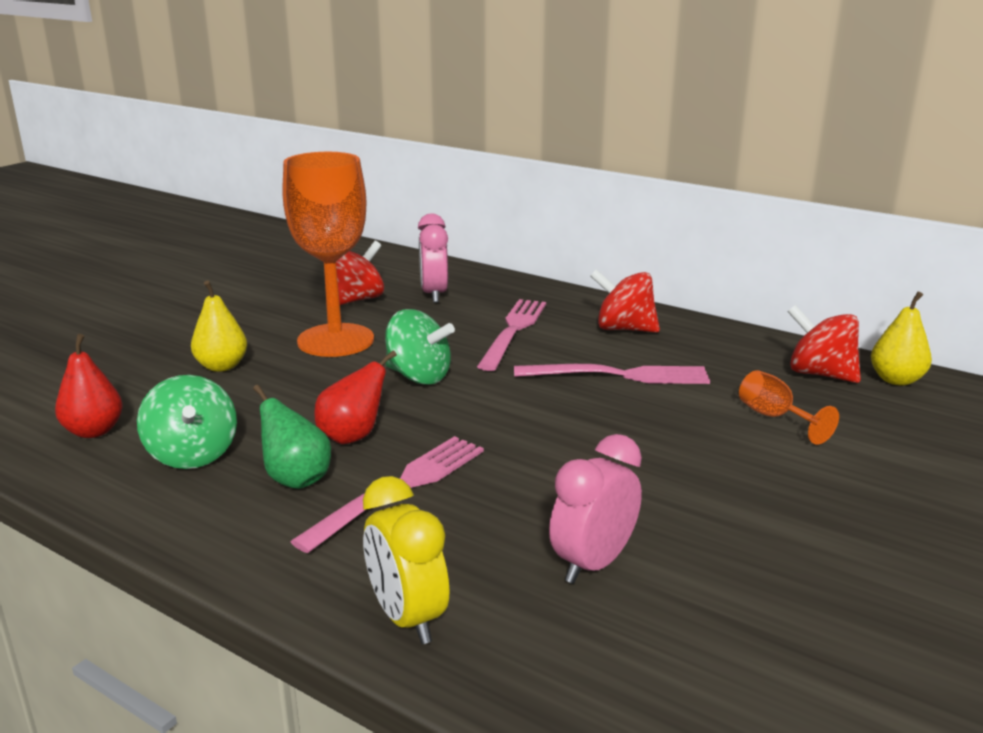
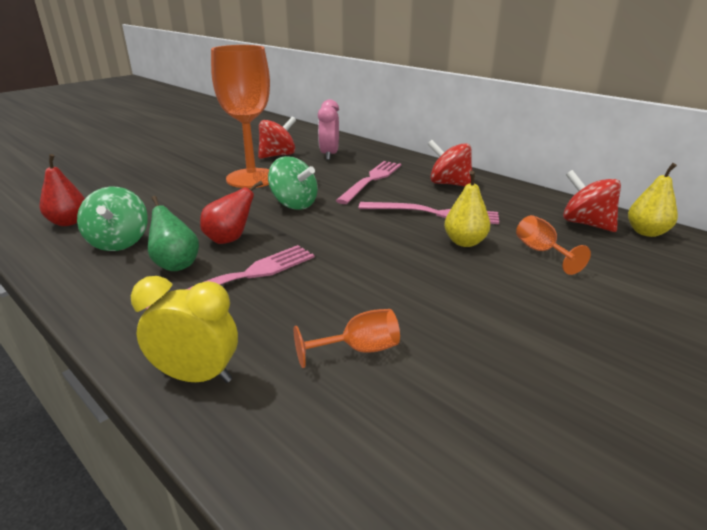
camera: 10 degrees right, 5 degrees up
yellow pear [191,280,247,372] -> yellow pear moved to [444,171,490,247]
yellow clock [363,476,449,644] -> yellow clock turned 120 degrees clockwise [131,276,238,383]
pink clock [549,434,642,584] -> orange goblet [294,309,400,368]

